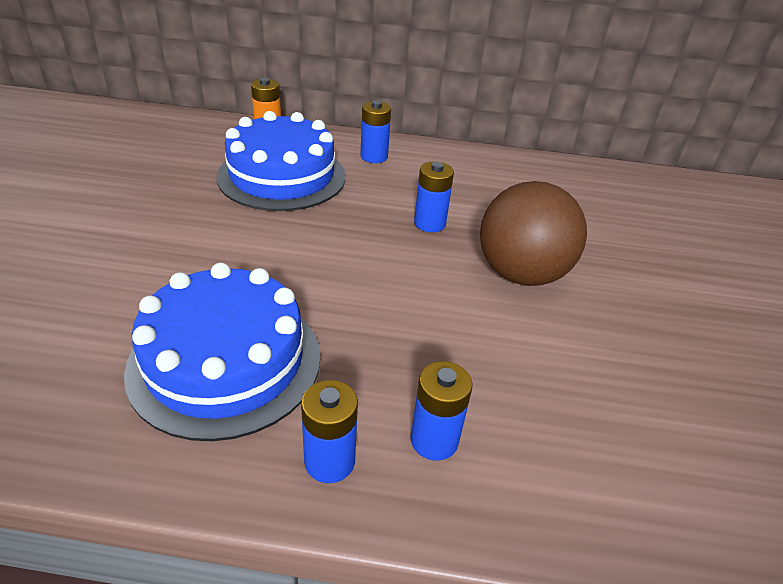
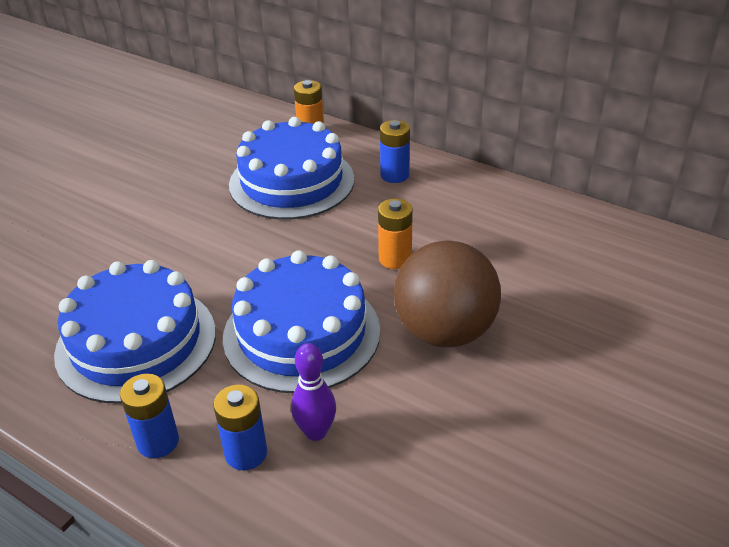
camera: 30 degrees right, 0 degrees up
blue battery [414,161,454,232] -> orange battery [378,199,413,269]
none -> blue cake [223,250,381,393]
none -> purple bowling pin [291,343,336,441]

